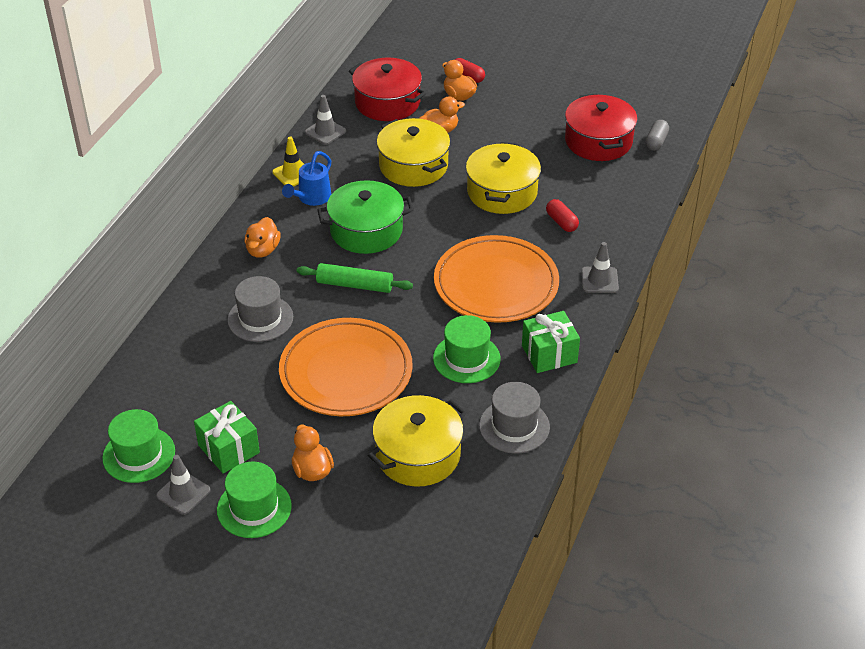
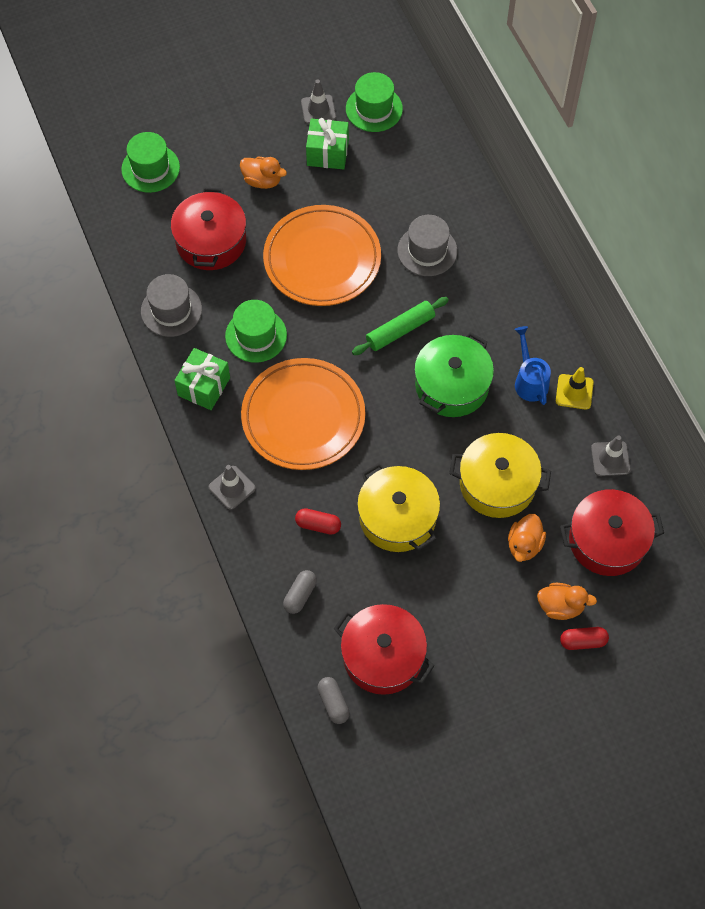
camera: 135 degrees right, 20 degrees up
green hat [217,462,292,538] -> green hat moved to [121,132,180,193]
orange duck [244,217,281,258] -> none
yellow pot [368,395,467,487] -> red pot [171,188,246,270]
none -> grey capsule [283,570,317,614]

